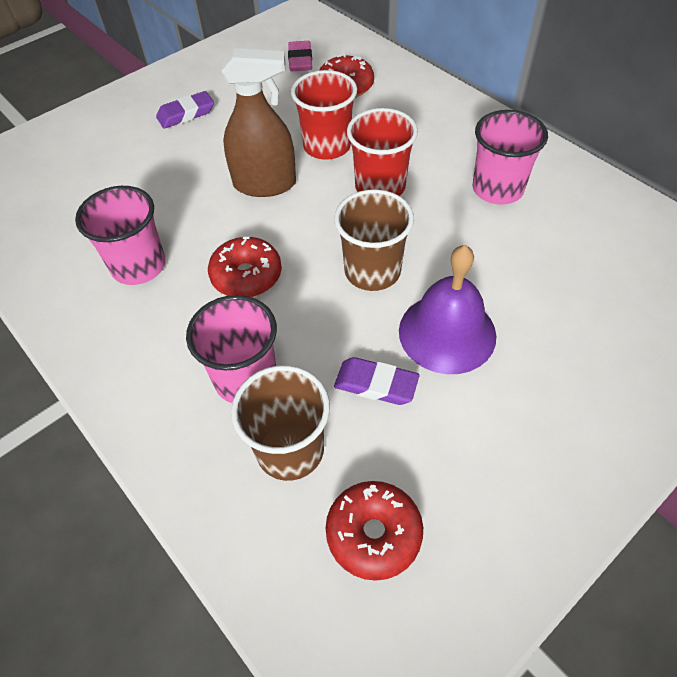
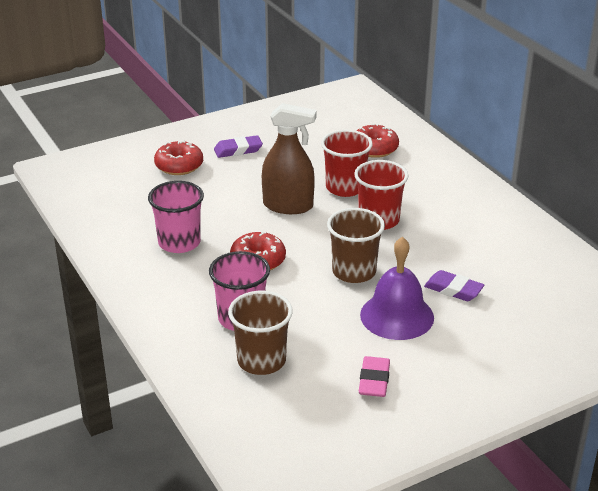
camera: 10 degrees right, 20 degrees down
pink eraser [288,41,312,71] -> pink eraser moved to [359,356,390,397]
red donut [326,481,423,581] -> red donut moved to [154,140,203,175]
purple eraser [334,357,419,405] -> purple eraser moved to [424,270,484,301]
pink cup [473,110,548,205] -> none

